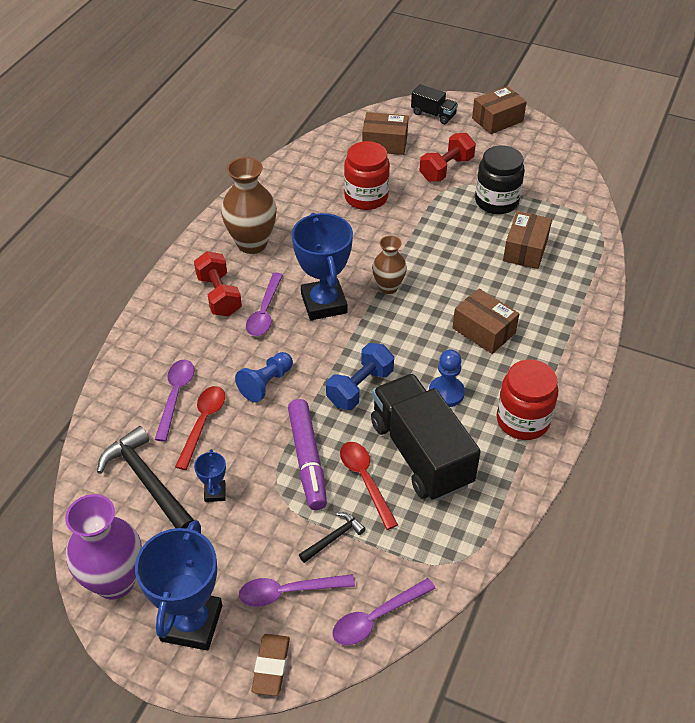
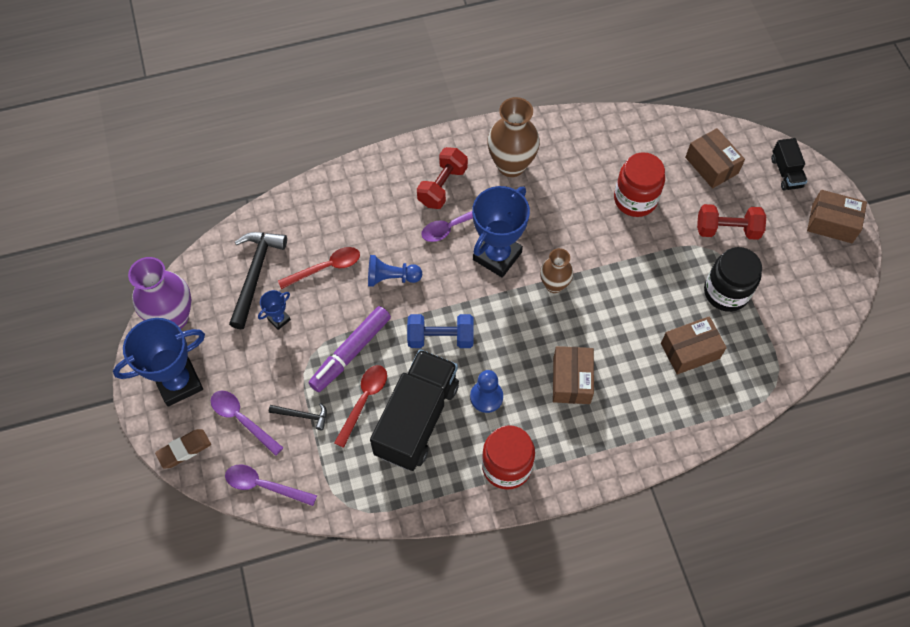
camera: 50 degrees right, 15 degrees up
purple spoon [155,360,194,442] -> none

